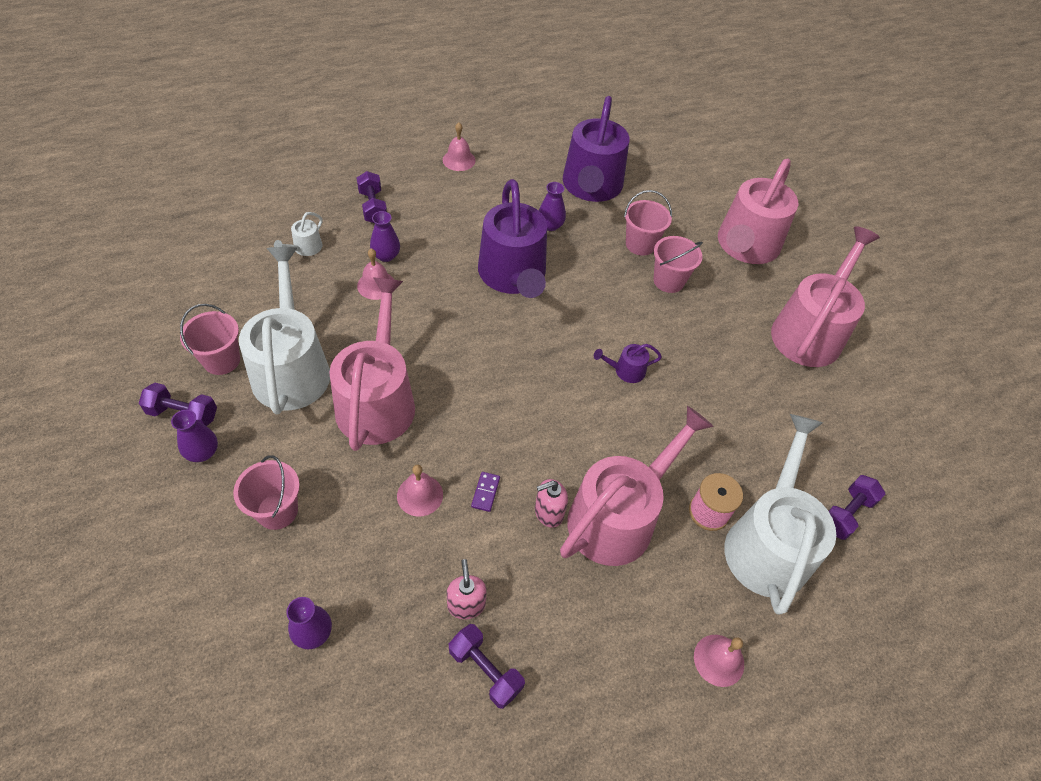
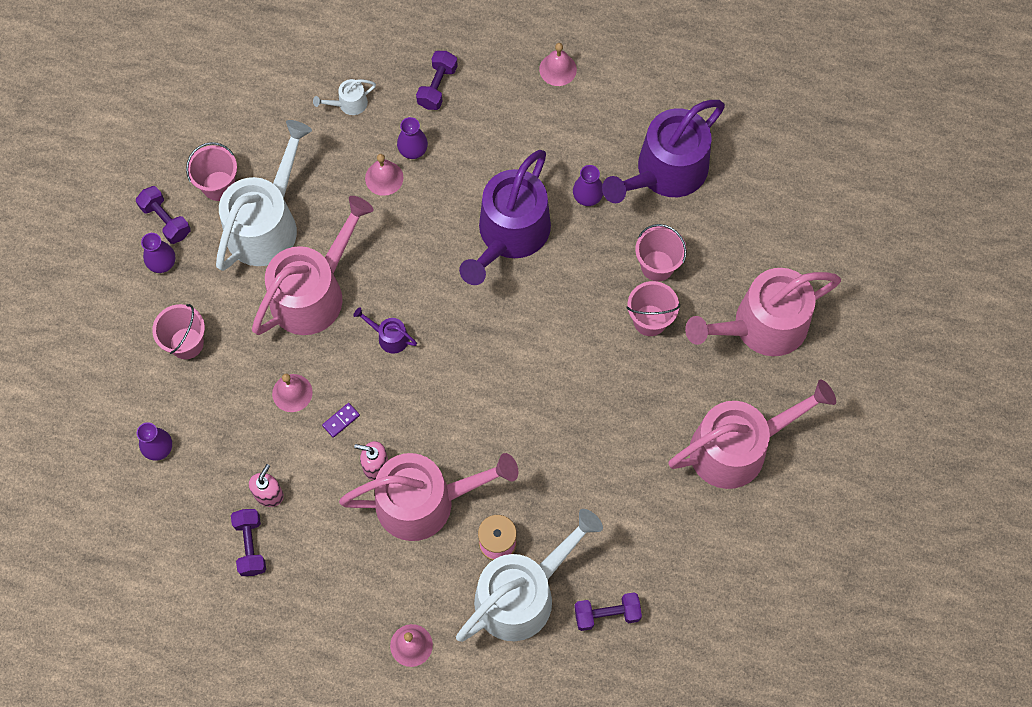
camera: 40 degrees right, 15 degrees up
purple watering can [594,344,662,383] -> purple watering can moved to [353,307,417,354]

